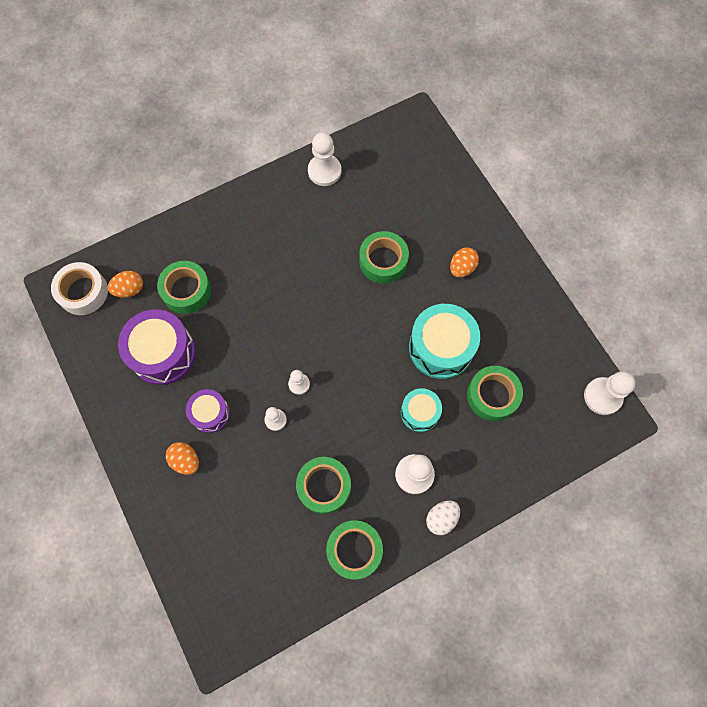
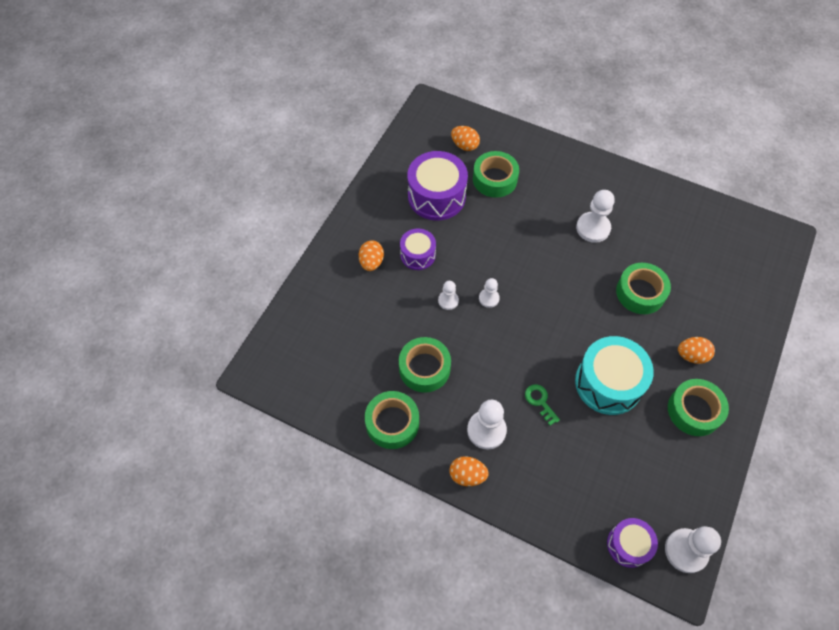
camera: 55 degrees right, 10 degrees down
white tape [51,262,108,315] -> none
white pawn [308,133,341,186] -> white pawn moved to [576,190,615,243]
turquoise drum [401,388,442,432] -> green key [525,384,560,426]
white egg [426,500,460,535] -> orange egg [450,456,489,486]
green tape [467,366,523,421] -> green tape moved to [668,379,729,436]
none -> purple drum [607,518,658,568]

